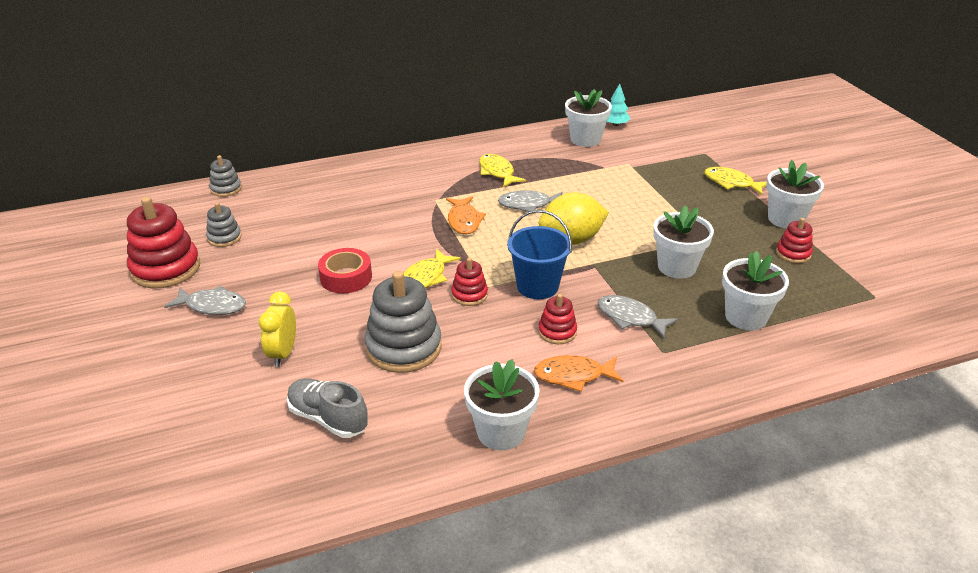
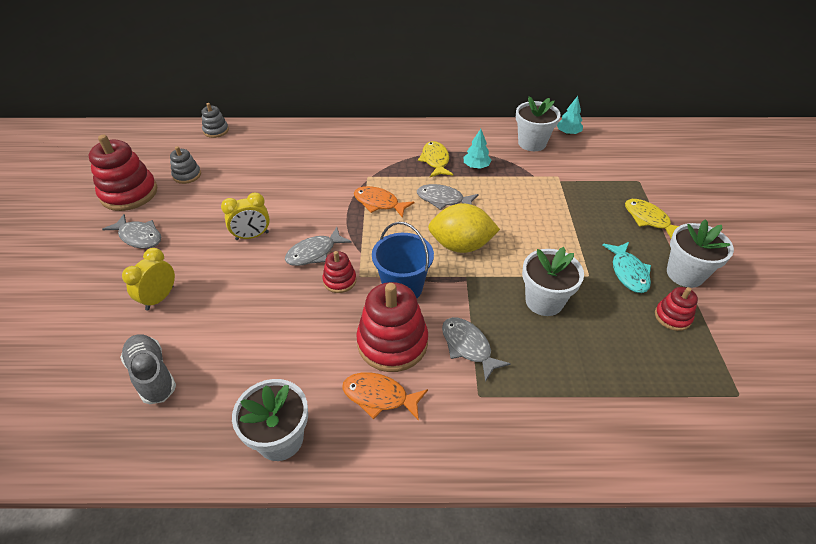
camera: 20 degrees right, 10 degrees up
red tape [318,248,372,294] -> yellow clock [221,192,270,240]
grey stacking toy [365,271,442,373] -> none
yellow fish [403,248,461,288] -> grey fish [285,227,352,266]
orange fish [446,196,486,234] -> orange fish turned 105 degrees clockwise [354,186,414,218]
red stacking toy [538,294,577,344] -> red stacking toy [356,282,428,372], size x1.92
white flower pot [722,251,789,331] -> none
none -> turquoise tree [464,129,492,169]
none -> turquoise fish [602,242,651,293]

